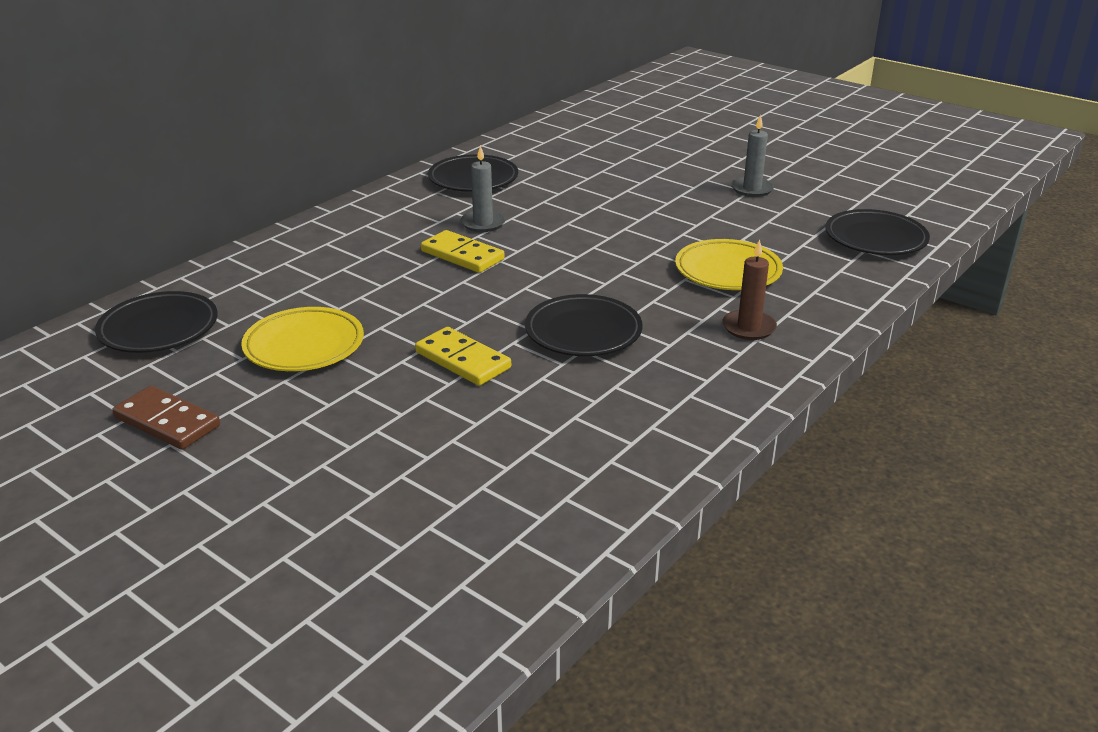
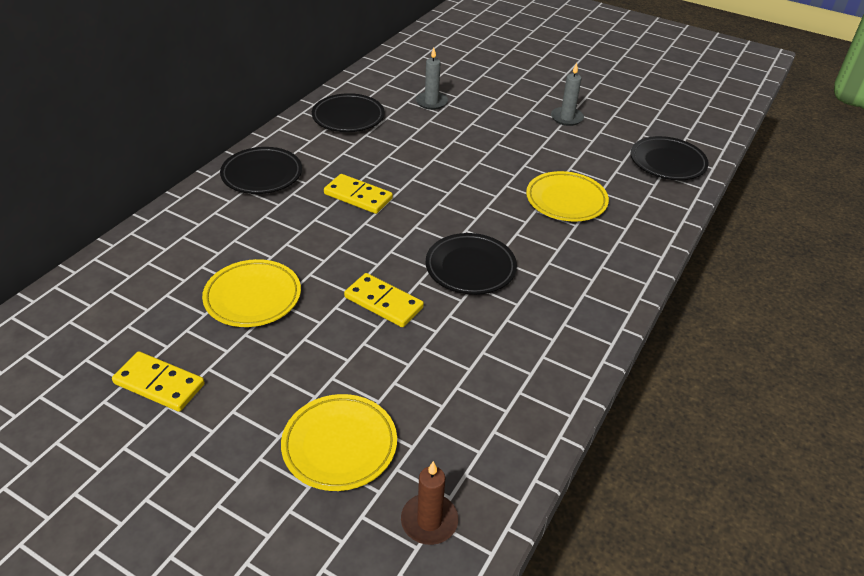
camera: 10 degrees left, 10 degrees up
black plate [95,291,218,353] -> black plate moved to [220,147,302,194]
brown domino [112,386,220,450] -> yellow domino [112,351,205,412]
grey candle [460,145,506,232] -> grey candle moved to [416,48,448,110]
brown candle [722,239,777,340] -> brown candle moved to [401,461,458,545]
none -> yellow plate [281,394,397,491]

